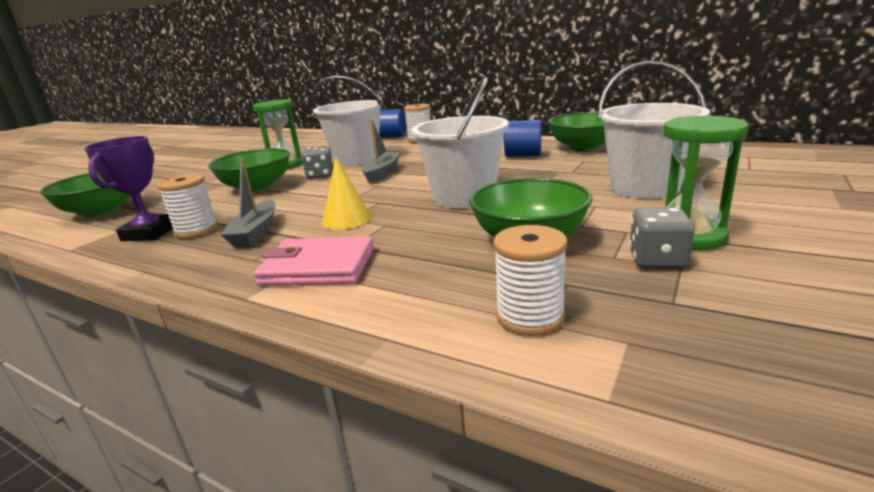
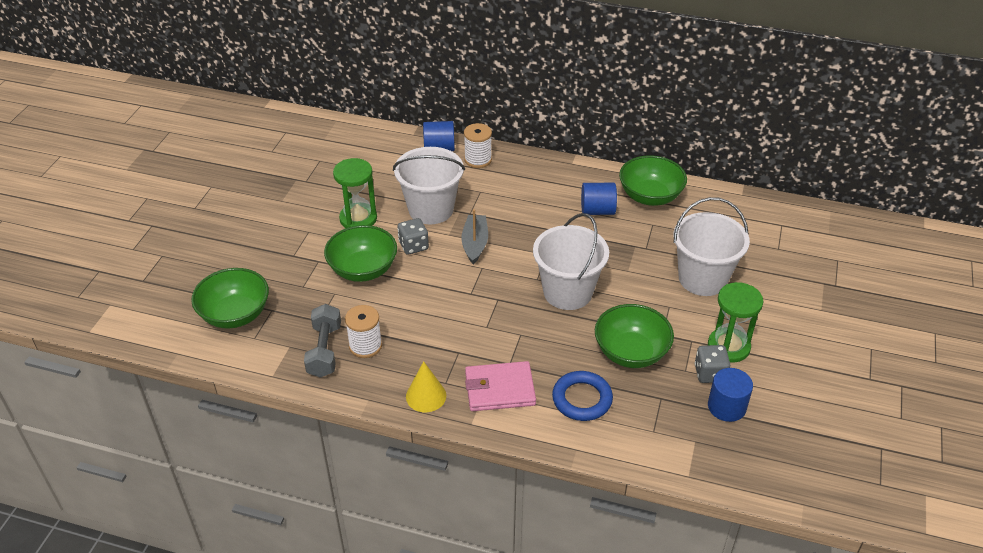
camera: 15 degrees left, 20 degrees up
purple trophy [84,136,173,241] -> grey dumbbell [304,304,341,378]
grey boat [221,158,275,247] -> none
yellow cone [322,157,371,230] -> yellow cone moved to [406,361,446,412]
white spool [493,225,567,336] -> none
none -> blue ring [552,371,613,421]
none -> blue cylinder [708,368,753,422]

